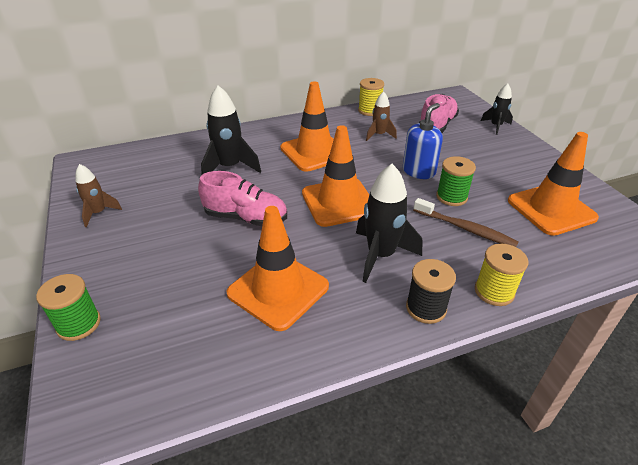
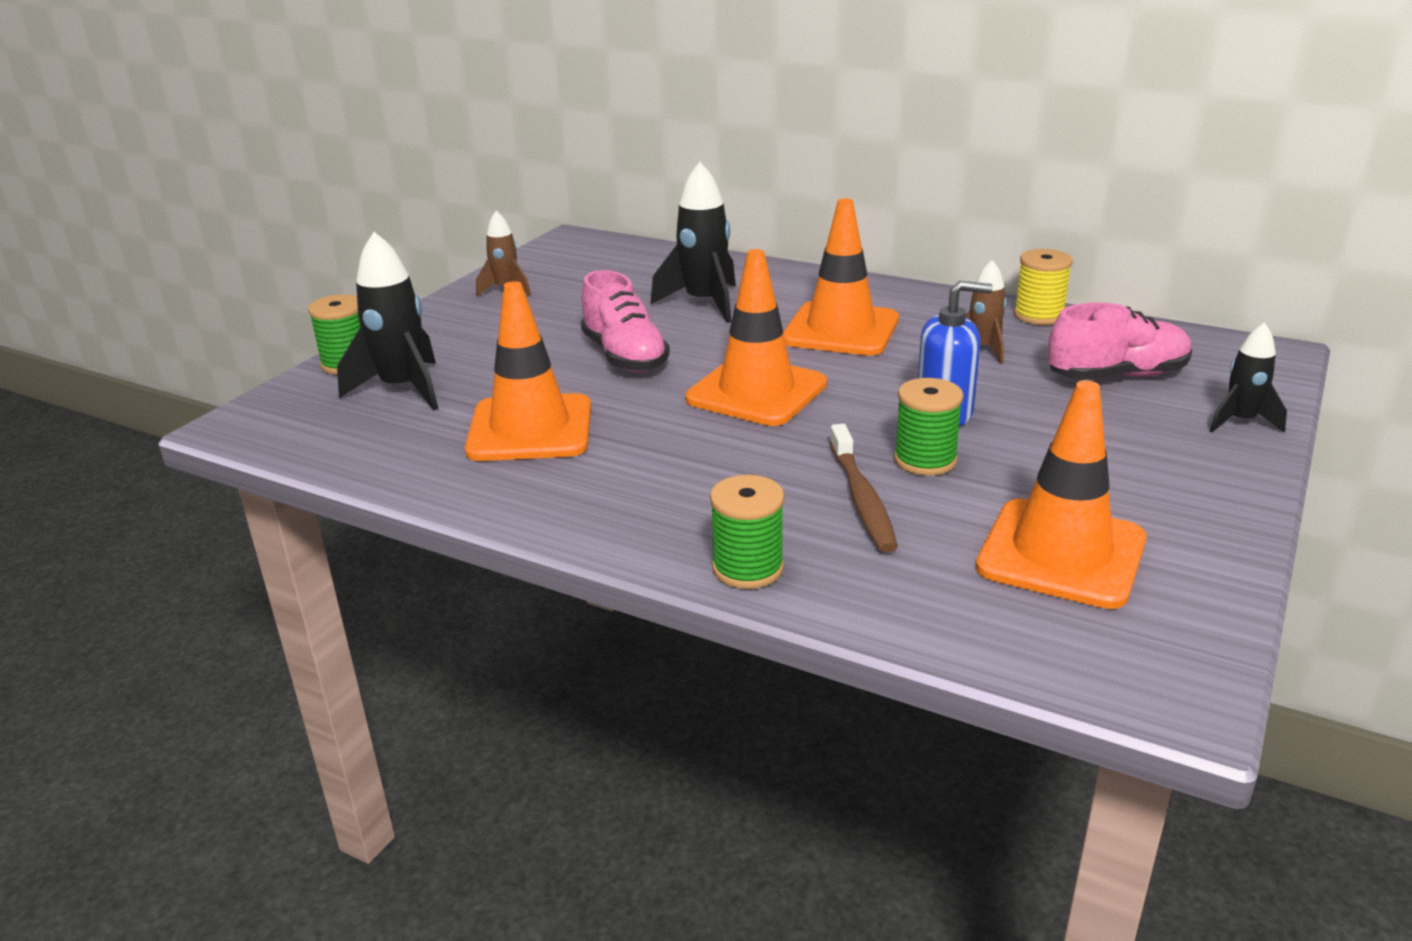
camera: 50 degrees right, 10 degrees down
black rocket [356,164,422,283] -> black rocket moved to [337,232,438,411]
black spool [406,259,456,324] -> none
yellow spool [475,244,529,306] -> green spool [710,475,784,589]

